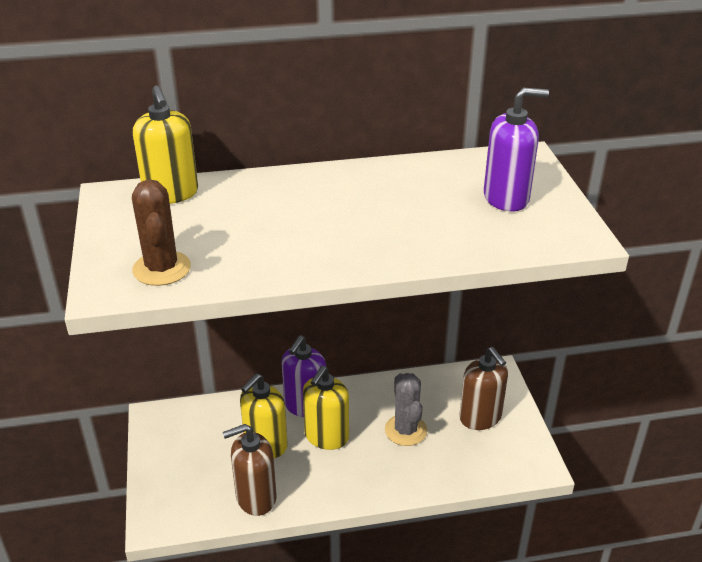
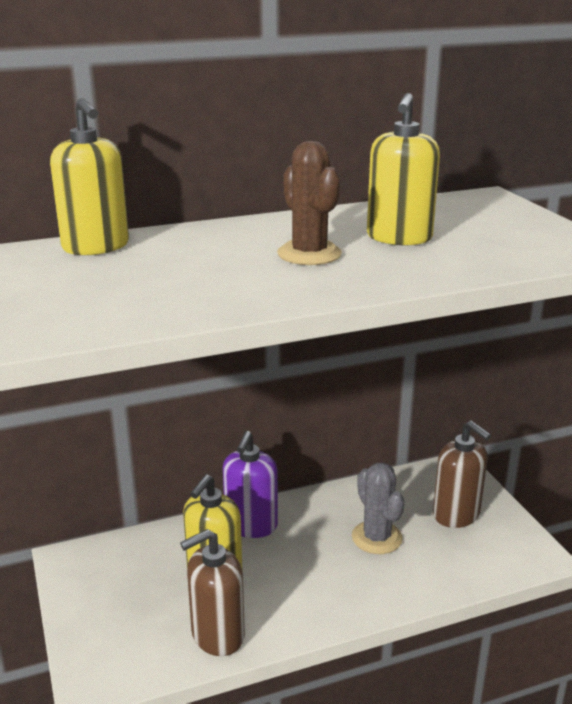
camera: 10 degrees left, 10 degrees down
brown cactus [132,180,191,286] -> brown cactus moved to [277,141,342,265]
yellow soap dispenser [303,366,349,450] -> yellow soap dispenser moved to [367,93,440,245]
purple soap dispenser [484,88,549,212] -> none

